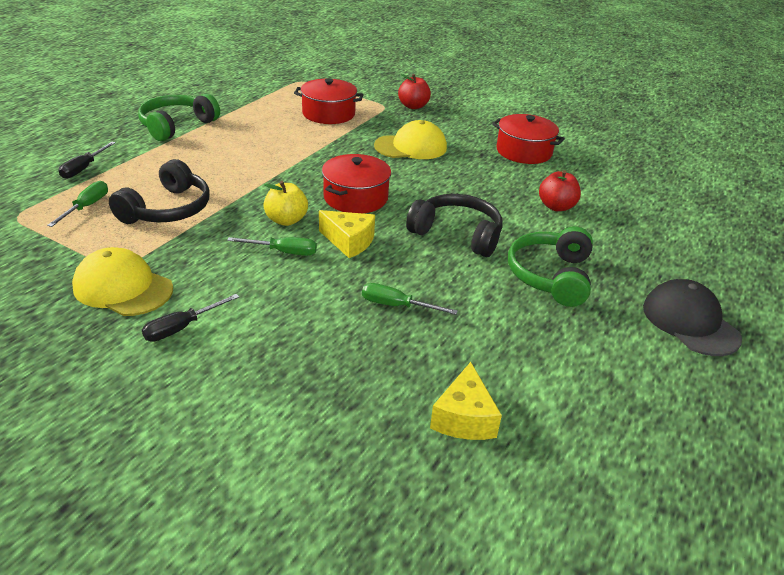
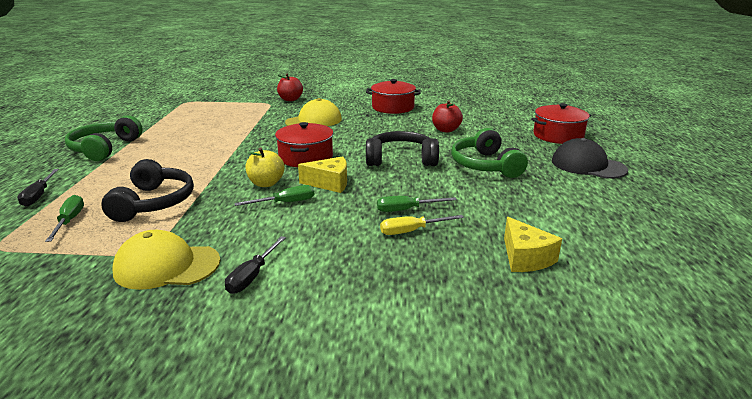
camera: 25 degrees left, 10 degrees down
red pot [294,78,364,124] -> red pot moved to [531,103,591,144]
none -> yellow screwdriver [380,215,464,235]

